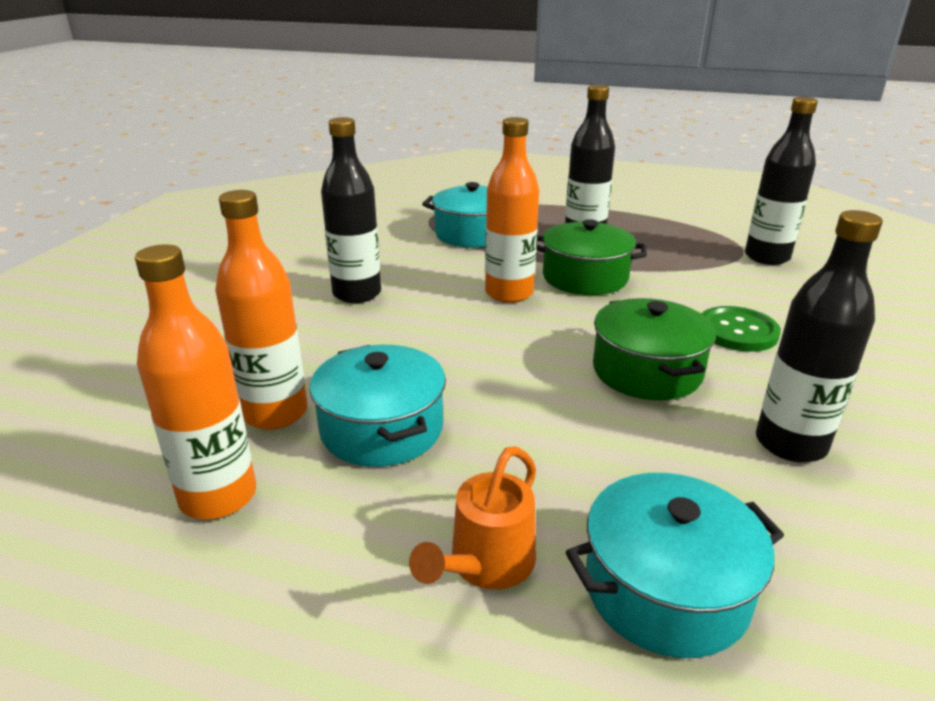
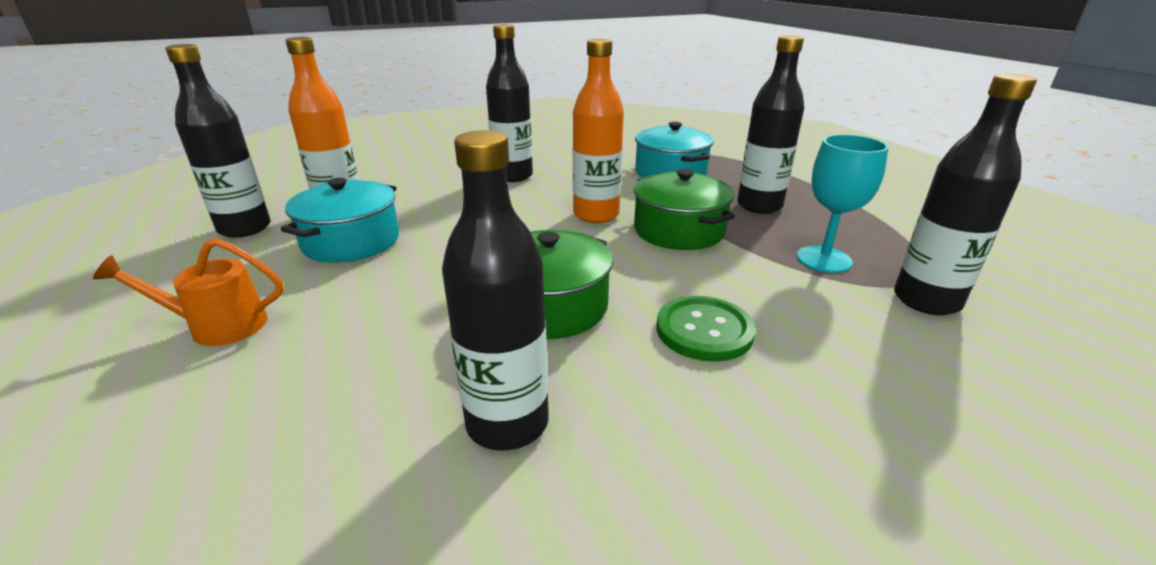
camera: 50 degrees right, 0 degrees up
orange bottle [135,244,256,519] -> black bottle [165,44,271,238]
turquoise pot [566,473,784,658] -> none
none -> turquoise goblet [796,134,888,273]

